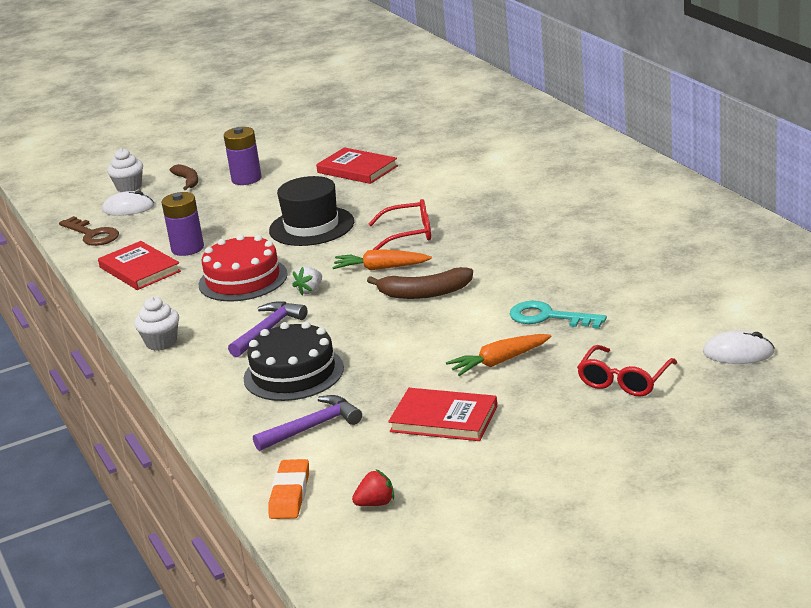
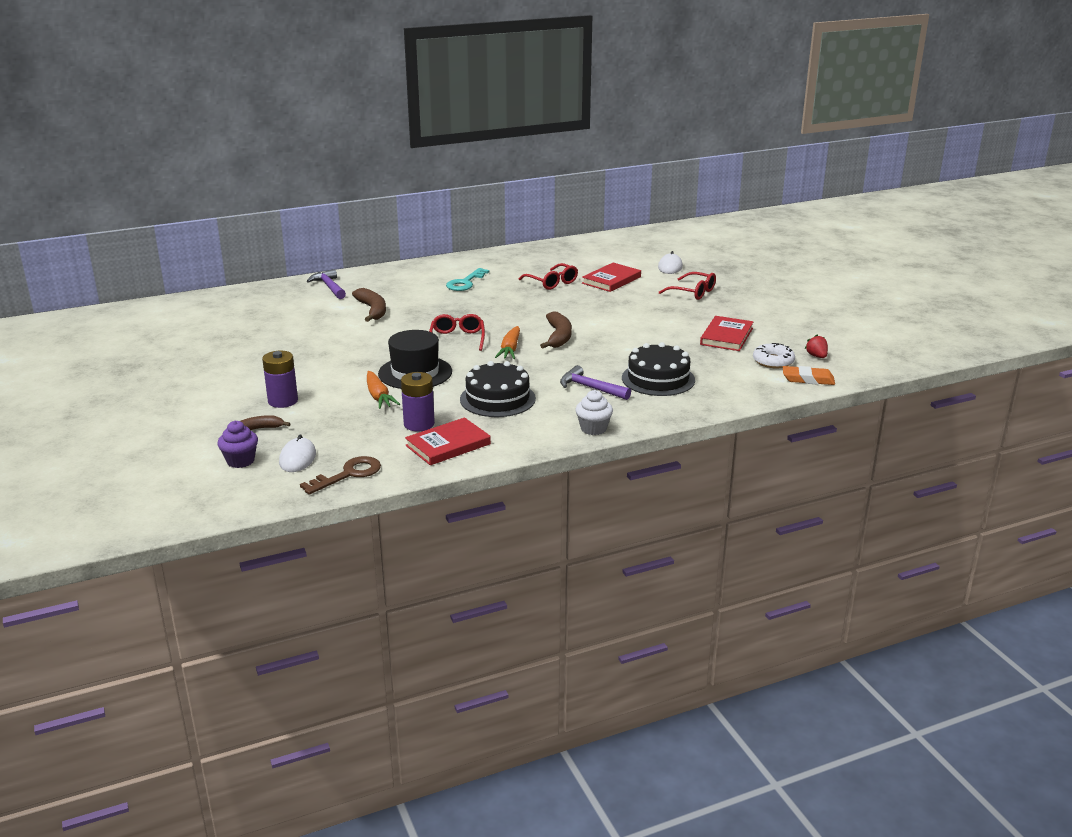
camera: 90 degrees left, 0 degrees up
white cupcake [107,148,143,192] -> purple cupcake [218,421,258,468]
red cake [199,234,288,301] -> black cake [460,361,536,417]
purple hammer [253,395,362,451] -> purple hammer moved to [307,269,346,299]
white strawberry [292,266,322,295] -> none
red book [316,147,398,184] -> red book moved to [582,263,641,292]
orange carrot [446,334,551,376] -> orange carrot moved to [367,371,400,409]
turquoise key [510,301,607,329] -> turquoise key moved to [446,268,489,291]
none -> brown banana [352,288,386,322]
none -> red glasses [518,263,578,290]
none -> white donut [753,343,795,368]

